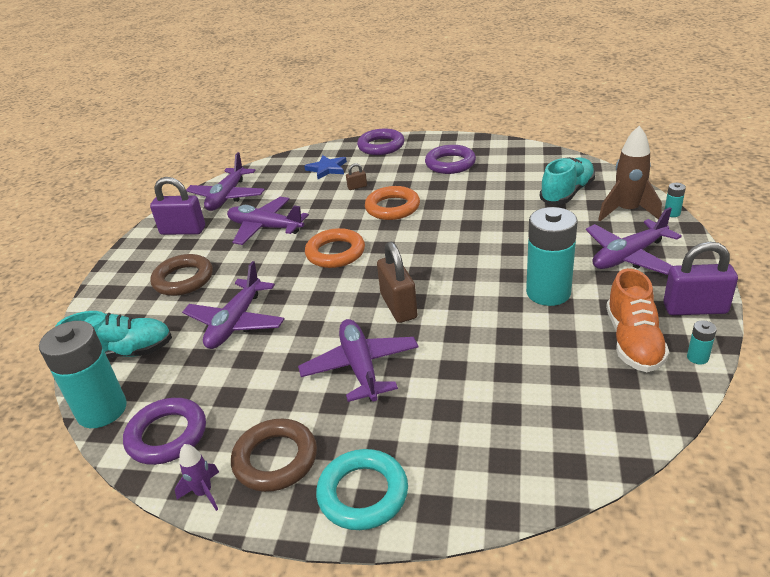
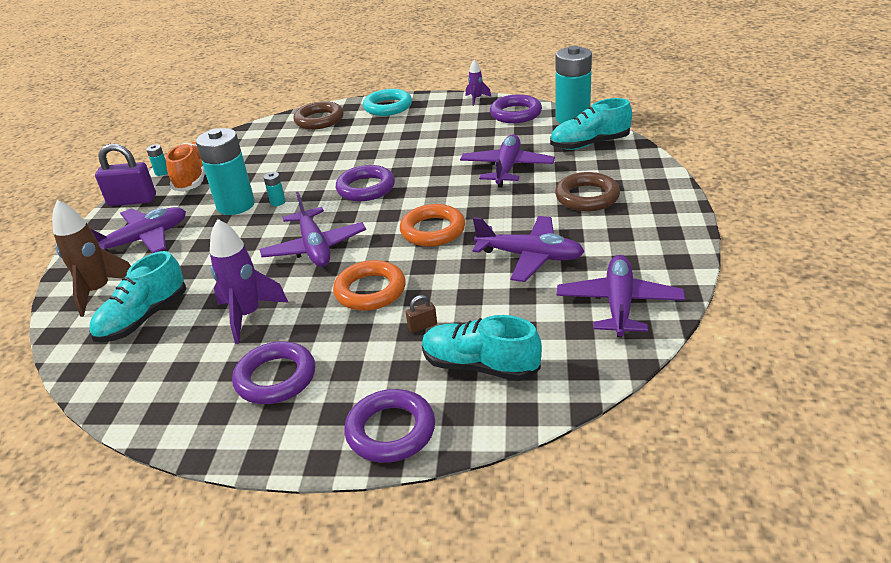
camera: 175 degrees right, 0 degrees up
purple padlock [150,177,205,235] -> none
brown ring [231,419,317,492] -> brown ring moved to [294,101,344,129]
purple plane [298,319,418,402] -> purple plane moved to [259,192,366,267]
blue star [304,155,347,179] -> turquoise shoe [422,315,542,381]
brown padlock [377,242,418,323] -> purple ring [336,165,395,201]
turquoise battery [665,183,686,217] -> turquoise battery moved to [263,172,286,206]
none -> purple rocket [210,219,288,344]

